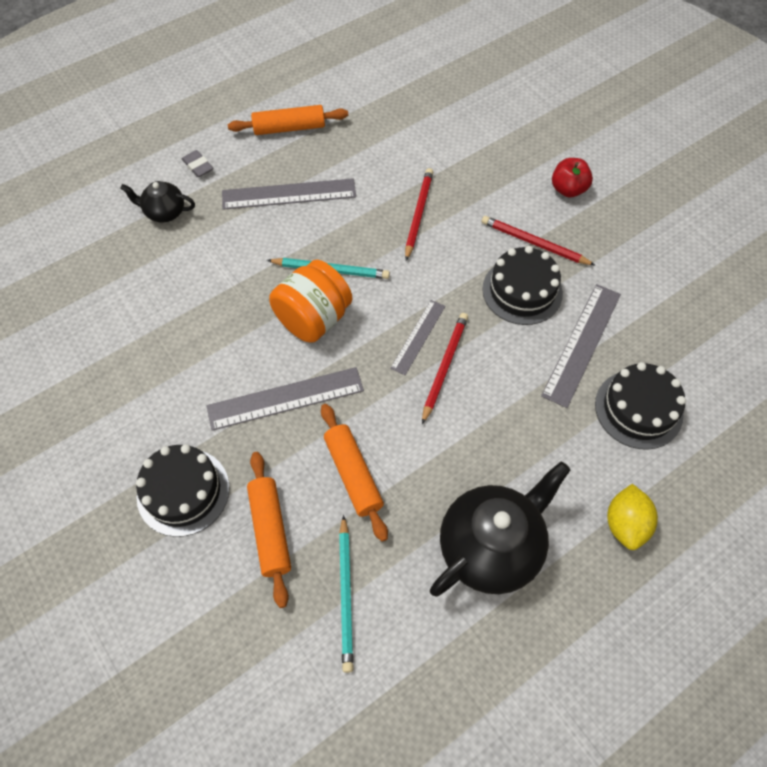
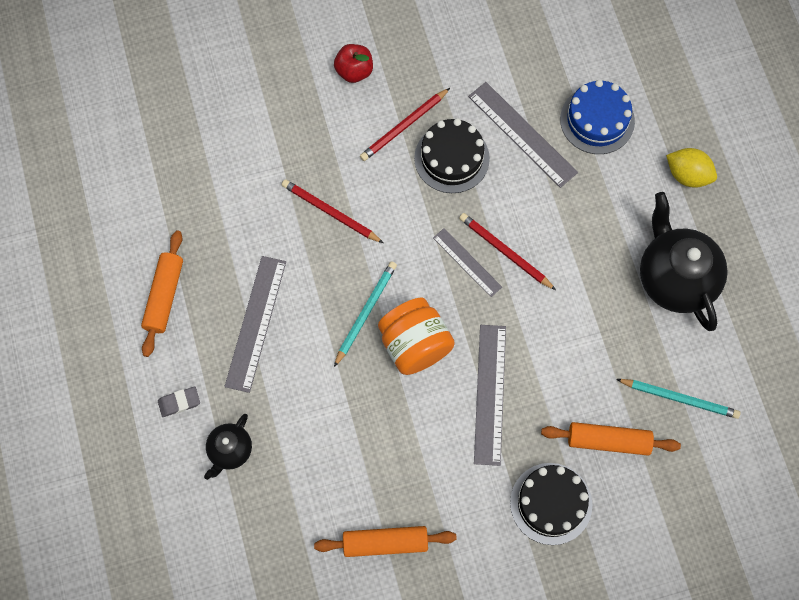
camera: 70 degrees left, 10 degrees up
orange rolling pin [321,404,388,542] -> orange rolling pin moved to [314,526,457,557]
black cake [595,362,686,450] -> blue cake [560,80,635,154]

